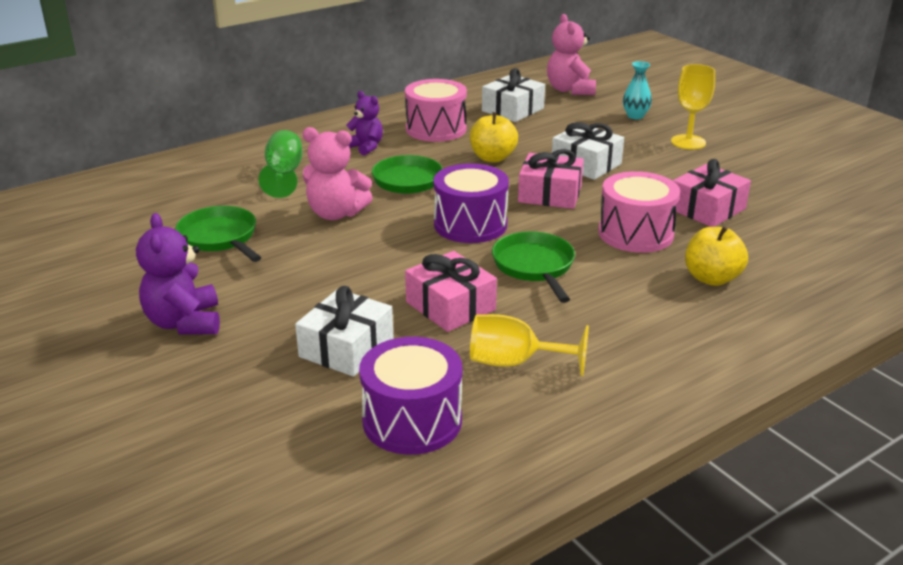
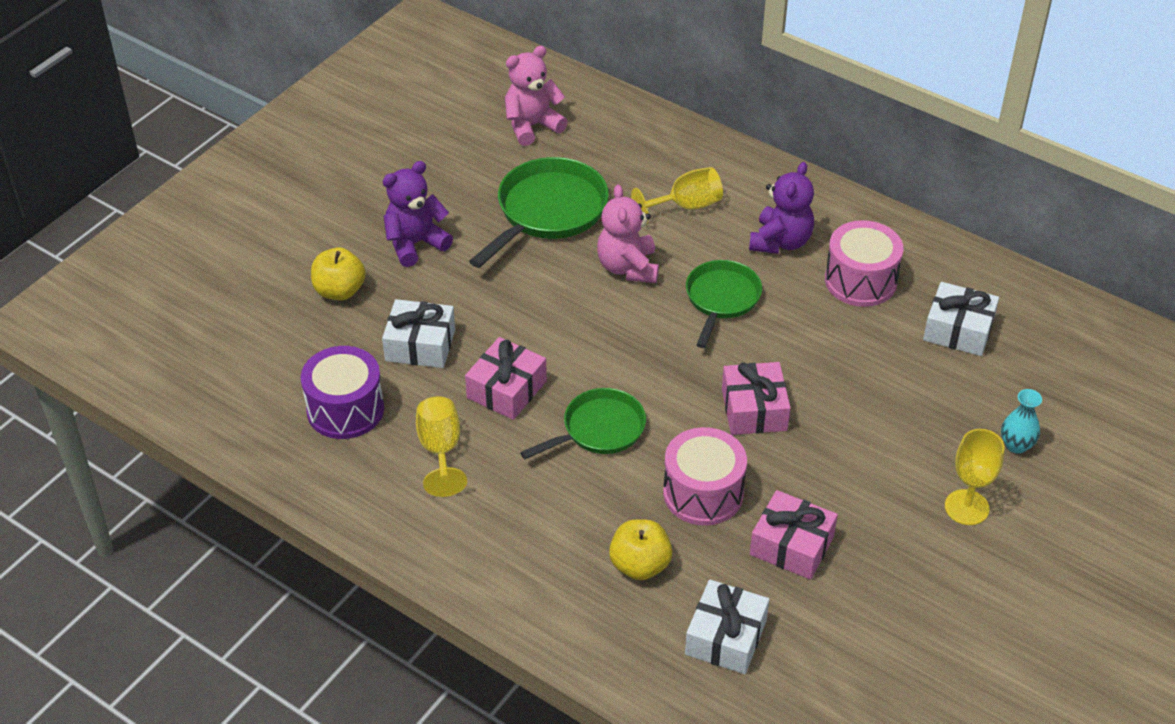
camera: 70 degrees right, 15 degrees up
green pan [175,206,262,262] -> green pan [469,157,609,268], size x1.52
green goblet [258,130,303,198] -> yellow goblet [631,167,723,223]
purple teddy bear [346,91,383,156] -> purple teddy bear [749,162,814,254], size x1.51
purple drum [433,163,509,243] -> none
yellow apple [470,112,518,162] -> yellow apple moved to [311,247,366,300]
pink teddy bear [547,14,596,95] -> pink teddy bear moved to [505,46,568,146]
white gift [552,122,624,180] -> white gift moved to [685,580,769,674]

